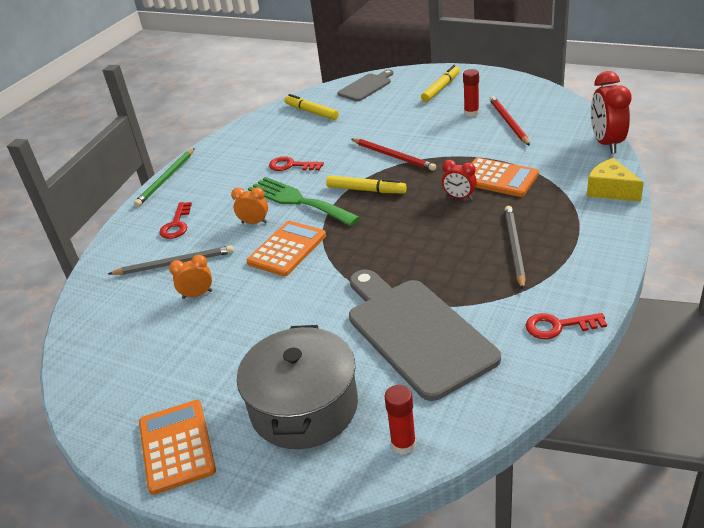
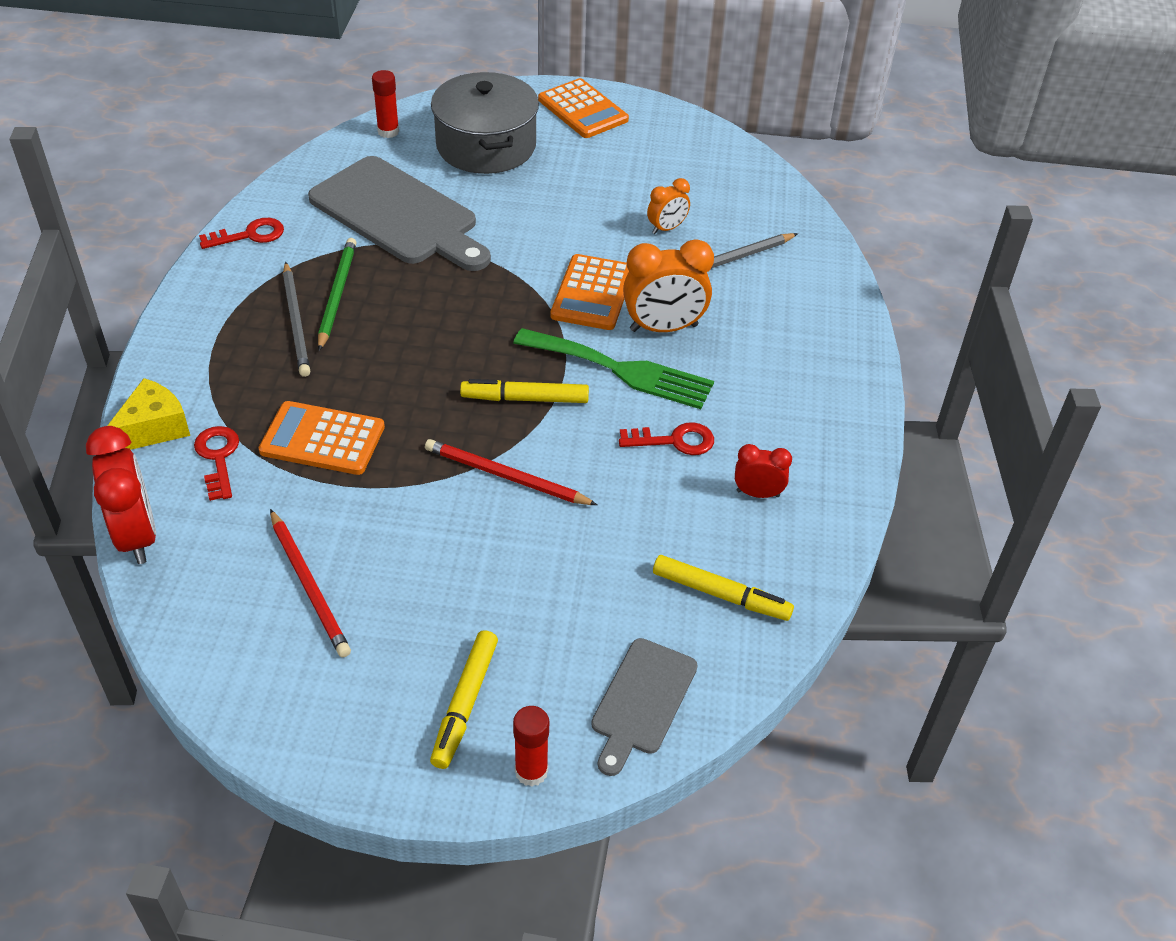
camera: 155 degrees right, 10 degrees up
green pencil [134,148,195,207] -> green pencil moved to [318,238,357,351]
red key [159,202,192,239] -> red key moved to [194,426,239,501]
orange clock [231,187,268,224] -> orange clock [623,239,714,332], size x1.79
red clock [442,160,477,200] -> red clock moved to [735,444,792,498]
red glue stick [463,69,479,117] -> red glue stick moved to [513,706,549,787]
yellow cheese [587,158,644,202] -> yellow cheese turned 75 degrees counterclockwise [107,378,190,450]

